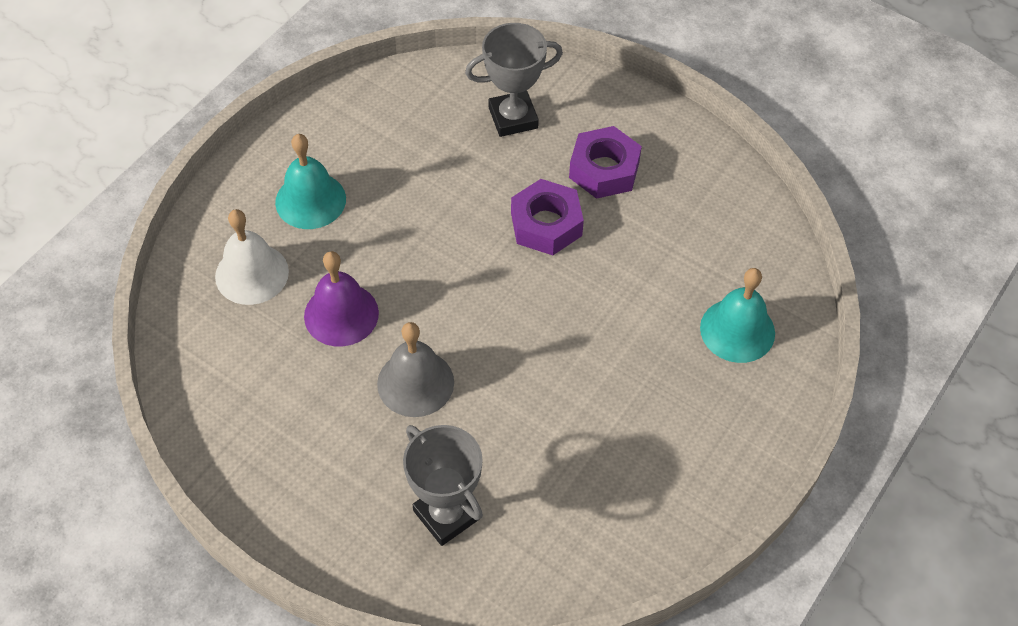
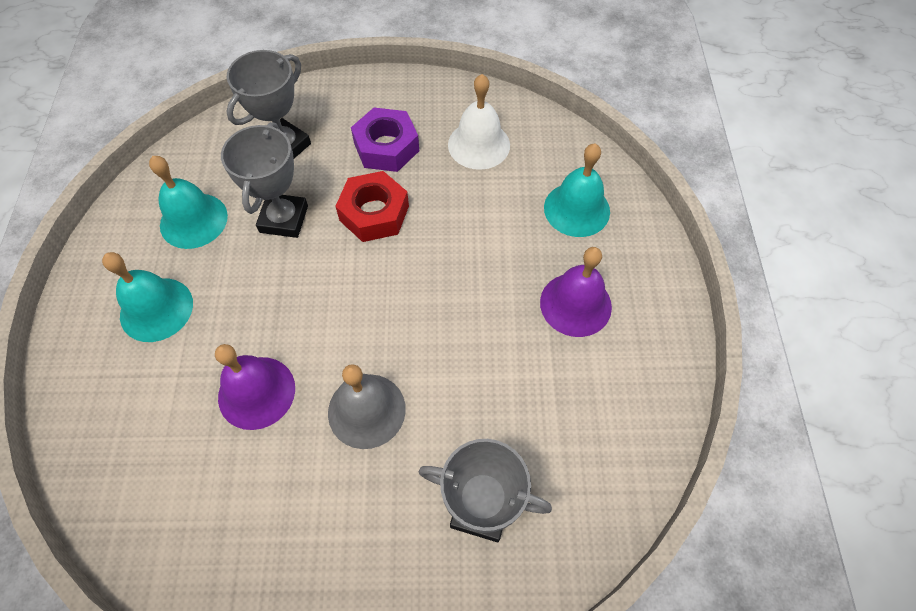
camera: 35 degrees left, 5 degrees up
white bell [215,209,289,305] -> white bell moved to [448,74,510,170]
purple nut [511,179,584,255] -> red nut [335,171,409,242]
none -> turquoise bell [149,156,228,249]
none -> grey trophy [221,122,308,238]
none -> purple bell [540,247,612,337]

